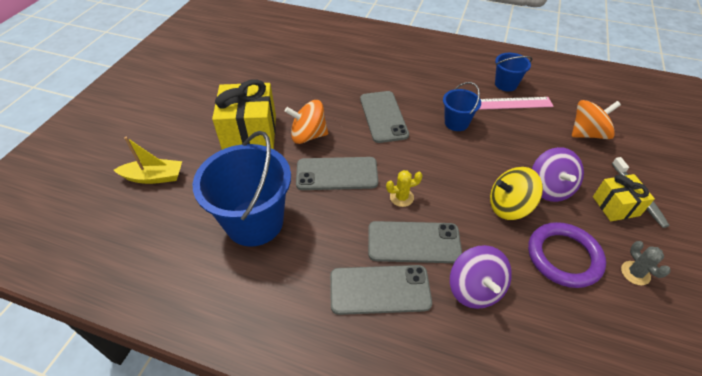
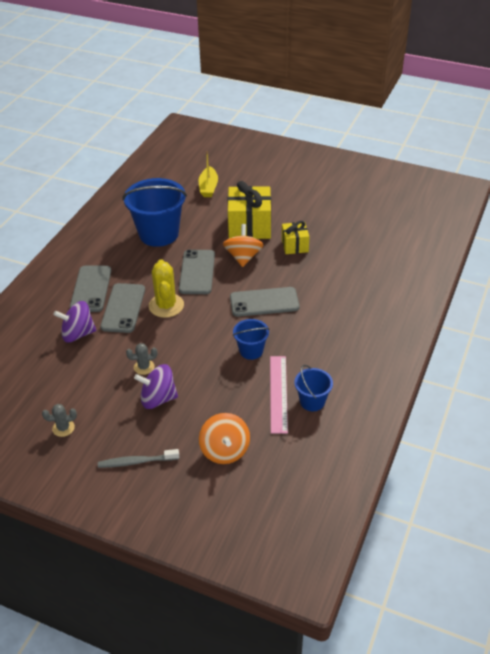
camera: 95 degrees right, 5 degrees down
yellow cactus [386,170,423,207] -> yellow cactus [149,259,184,318], size x1.84
yellow spinning top [490,167,543,220] -> grey cactus [126,343,157,375]
purple ring [528,222,606,288] -> none
yellow gift [593,174,655,221] -> yellow gift moved to [282,221,309,254]

